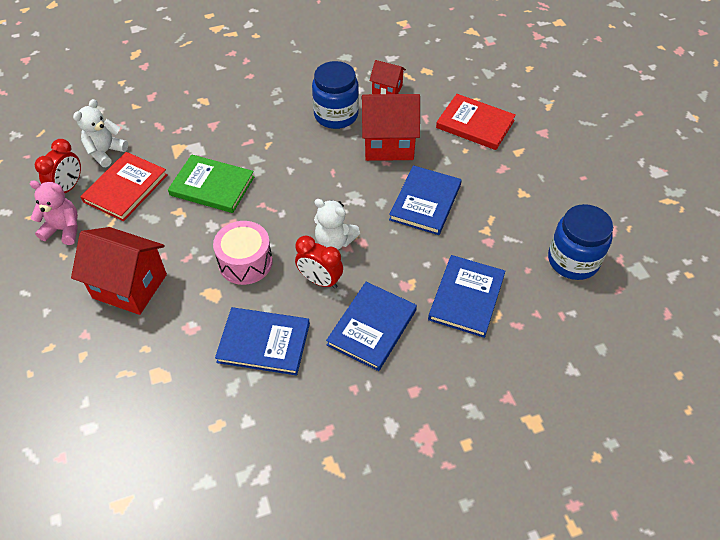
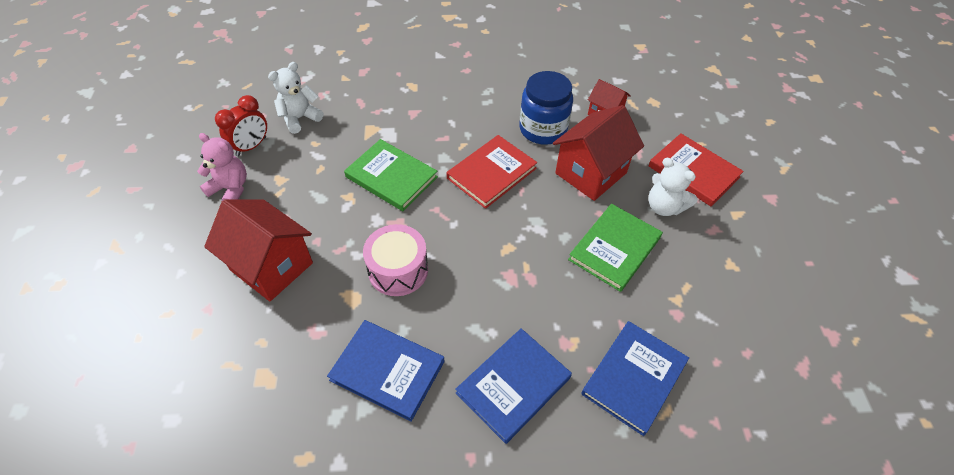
camera: 15 degrees right, 0 degrees up
red book [80,152,167,221] -> red book moved to [447,135,537,209]
red clock [295,236,343,289] -> none
white teddy bear [314,199,360,250] -> white teddy bear moved to [648,158,698,216]
red house [361,94,420,161] -> red house turned 60 degrees counterclockwise [553,105,644,201]
blue book [389,165,462,235] -> green book [568,204,663,292]
blue jar [548,204,613,280] -> none

